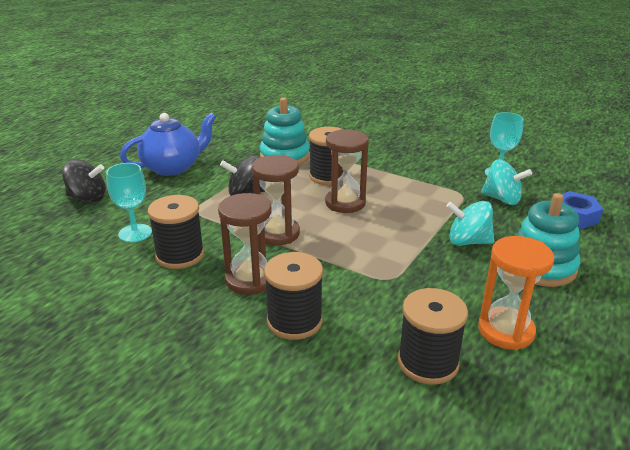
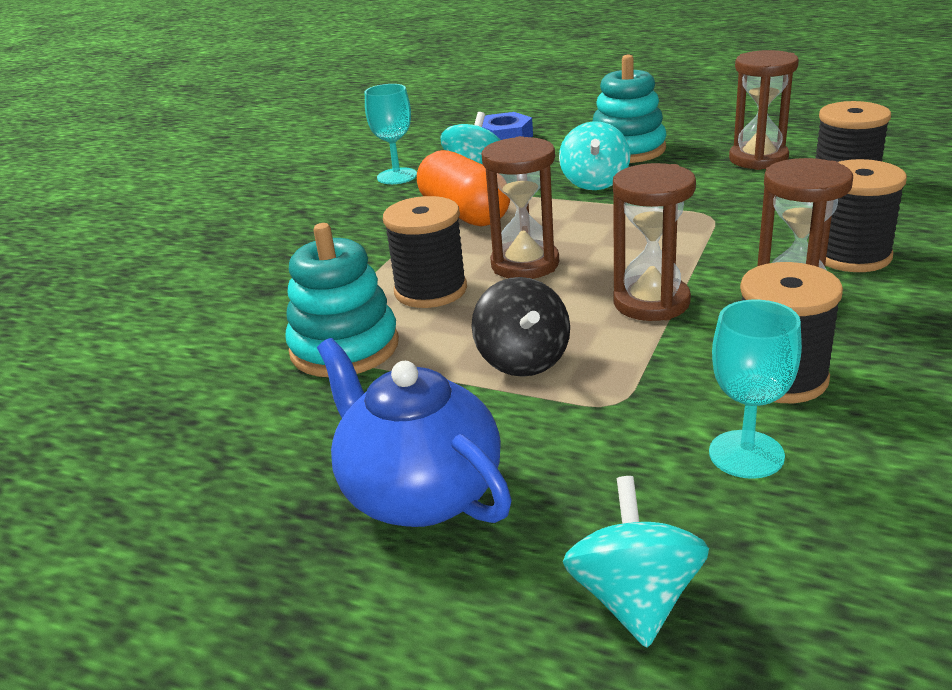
camera: 95 degrees left, 0 degrees up
black spinning top [62,160,106,202] -> turquoise spinning top [563,476,709,648]
orange hourglass [478,236,554,350] -> brown hourglass [729,50,799,170]
none -> orange capsule [417,150,510,226]

